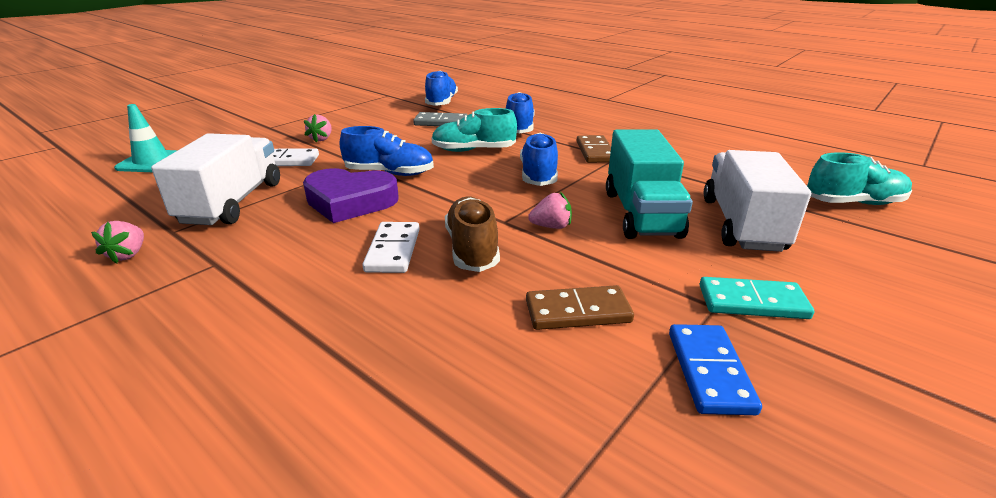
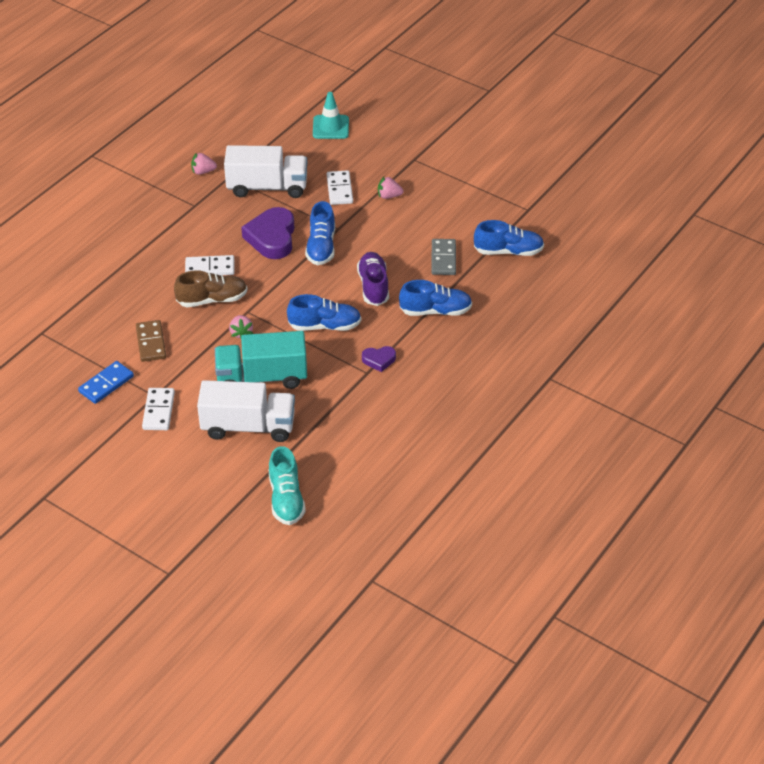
camera: 85 degrees right, 15 degrees up
turquoise shoe [431,108,517,152] -> purple shoe [357,252,389,306]
brown domino [577,135,611,163] -> purple heart [362,346,396,372]
blue domino [669,324,762,415] -> blue domino turned 45 degrees counterclockwise [78,361,134,404]
turquoise domino [700,277,814,319] -> white domino [142,388,175,430]

